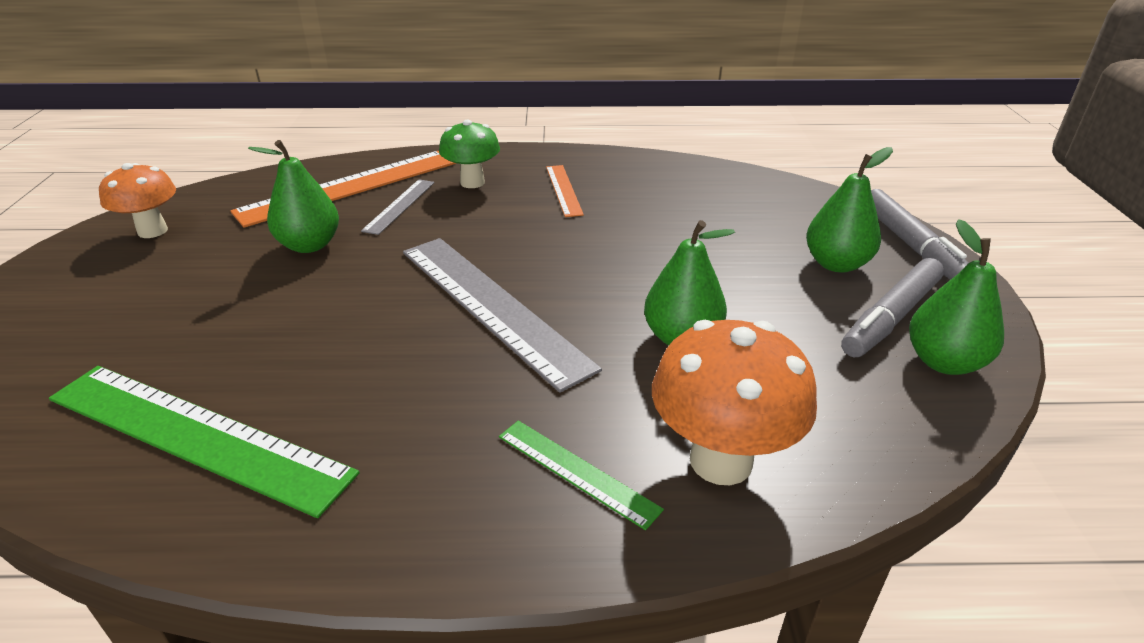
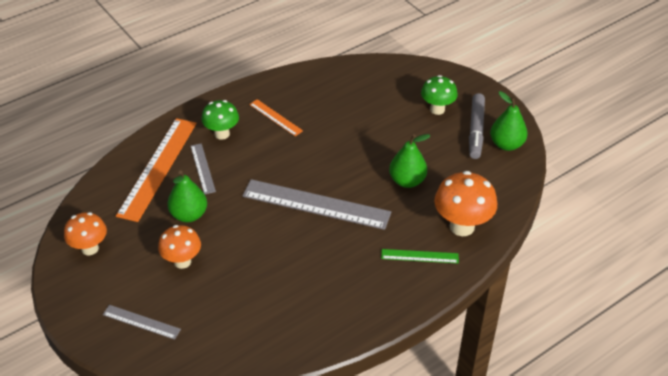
camera: 35 degrees left, 10 degrees up
green ruler [49,366,360,518] -> none
green pear [806,147,893,273] -> green mushroom [421,75,458,115]
grey marker [871,189,969,280] -> none
none -> grey ruler [103,305,181,340]
none -> orange mushroom [158,225,201,269]

